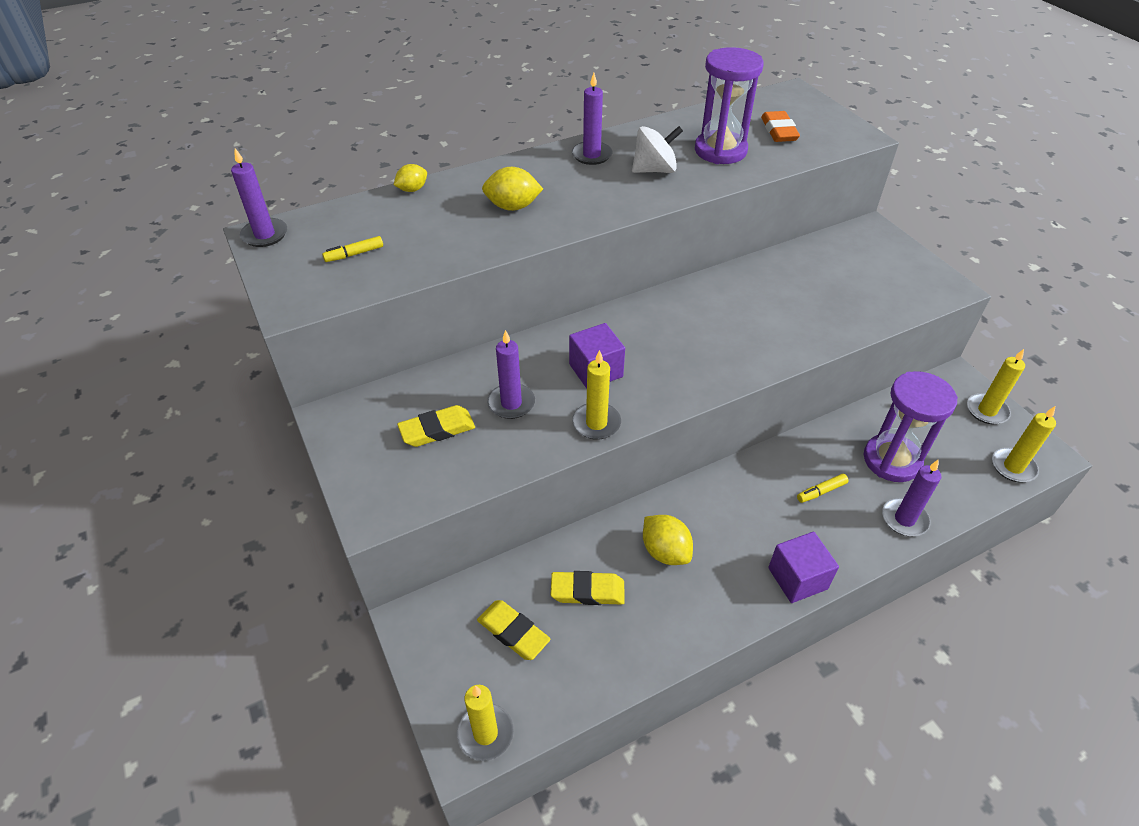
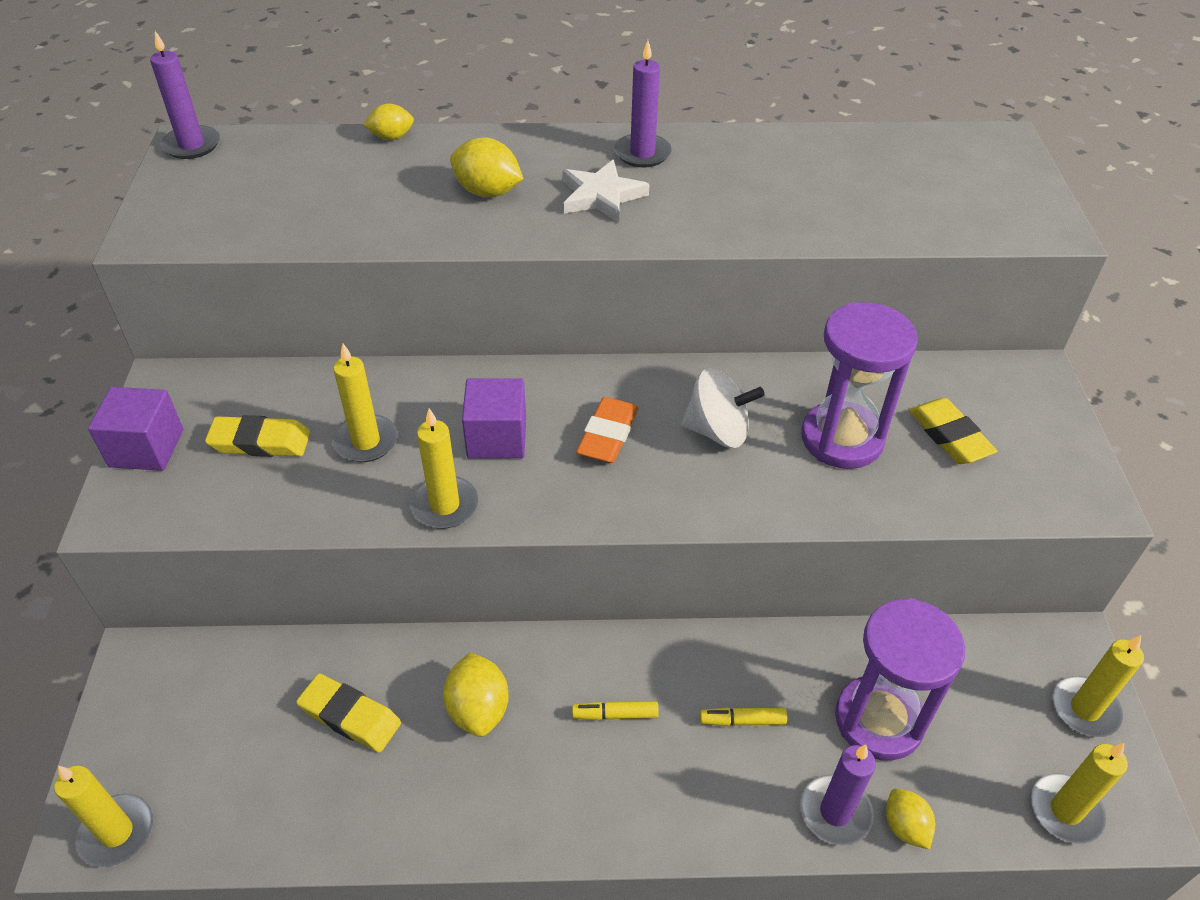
camera: 25 degrees right, 0 degrees up
yellow marker [322,236,383,262] -> yellow marker moved to [572,701,659,720]
yellow eraser [477,600,551,660] -> yellow eraser moved to [909,398,997,464]
purple candle [487,330,535,419] -> yellow candle [332,344,398,462]
white spinning top [632,126,683,173] -> white spinning top moved to [681,368,765,448]
purple hourglass [695,47,764,164] -> purple hourglass moved to [801,302,918,469]
orange eraser [761,111,800,142] -> orange eraser moved to [576,397,639,463]
purple cube [768,532,839,603] -> purple cube moved to [88,387,183,471]
none -> white star [562,160,649,223]
none -> yellow lemon [886,788,935,850]

